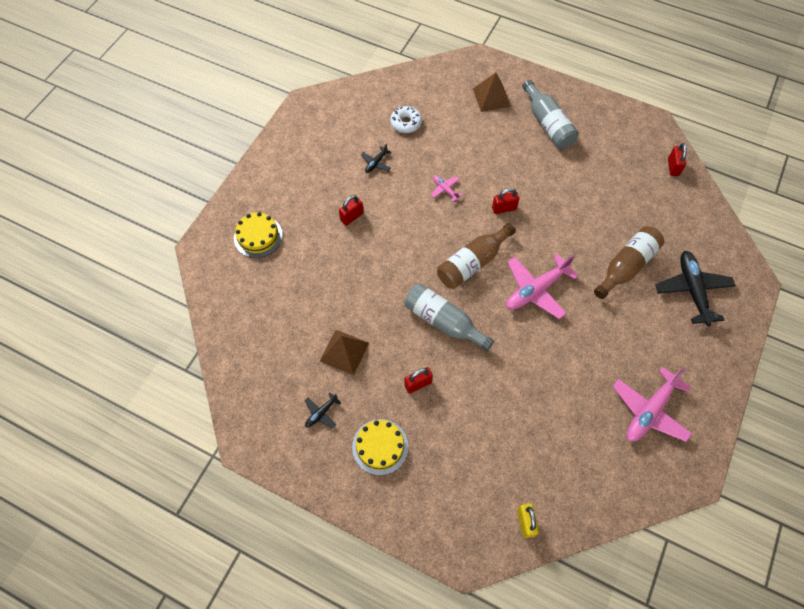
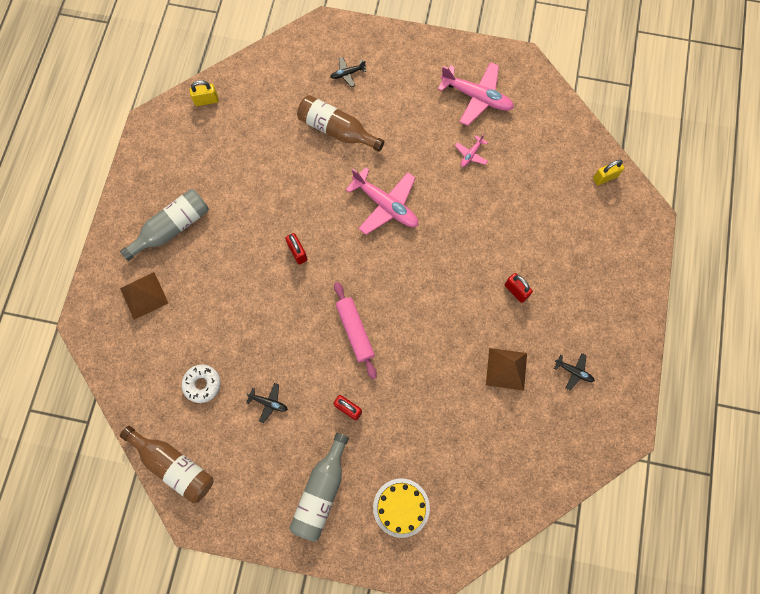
camera: 105 degrees left, 10 degrees up
yellow cake [352,419,408,475] -> none
grey bottle [404,283,494,351] -> grey bottle moved to [289,433,349,542]
pink plane [431,175,463,202] -> pink plane moved to [455,134,488,167]
brown bottle [437,223,516,289] -> brown bottle moved to [120,426,213,503]
black plane [655,251,736,326] -> black plane [330,57,367,87], size x0.48
red padlock [668,143,687,176] -> yellow padlock [189,80,219,106]
none -> pink rolling pin [334,282,377,379]

